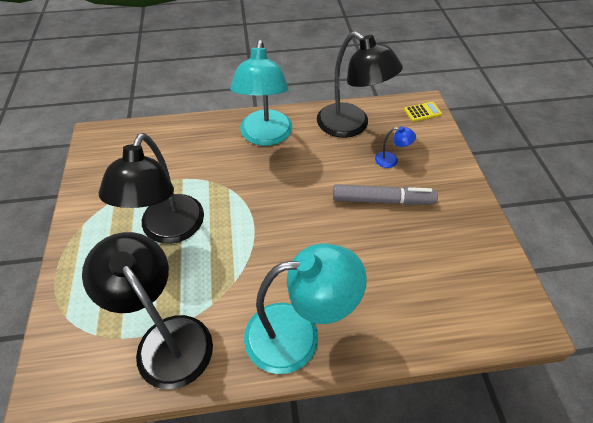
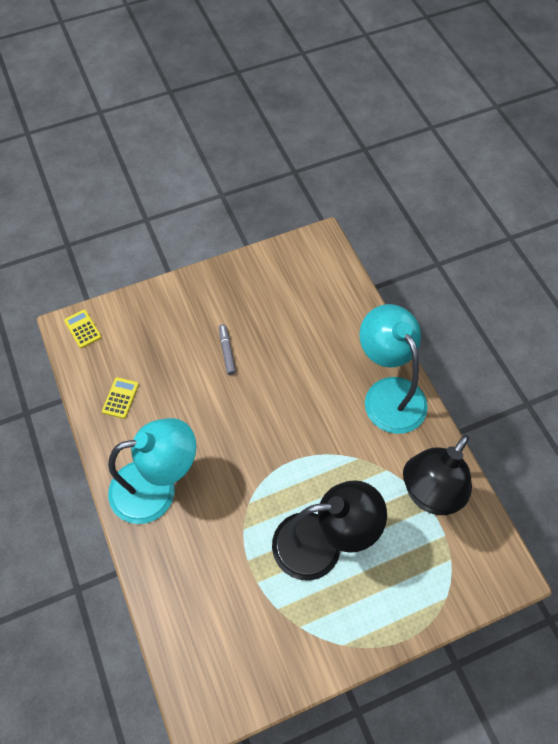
camera: 105 degrees left, 10 degrees up
black lamp [317,31,403,138] -> yellow calculator [102,377,139,419]
grey marker [333,184,438,205] -> grey marker [219,324,236,375], size x0.54
blue lamp [375,126,416,168] -> none

